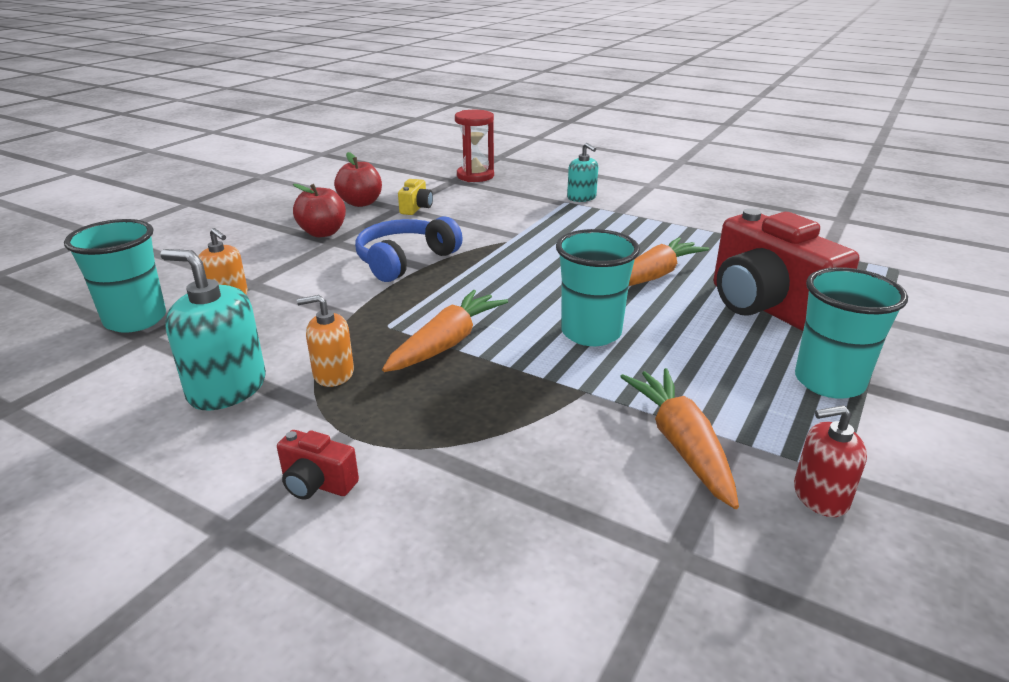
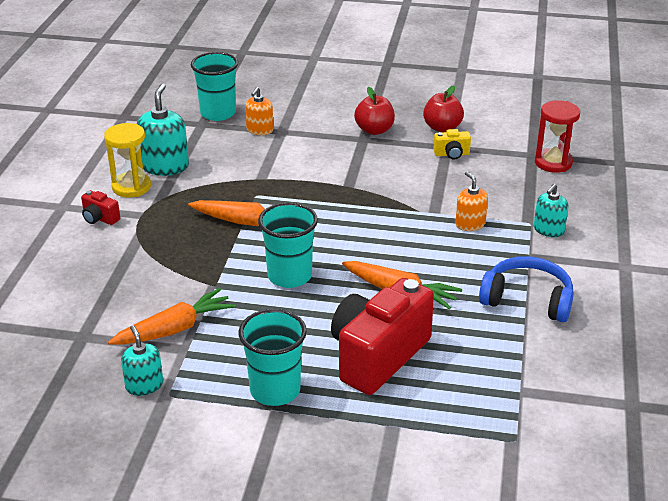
camera: 70 degrees right, 5 degrees up
red camera [277,430,359,500] -> red camera turned 60 degrees counterclockwise [81,190,120,225]
orange soap dispenser [297,295,354,387] -> orange soap dispenser moved to [455,171,488,231]
blue headphones [355,216,463,282] -> blue headphones moved to [479,256,574,322]
red soap dispenser [794,405,867,517] -> turquoise soap dispenser [121,325,163,396]
none -> yellow hourglass [104,123,151,198]

